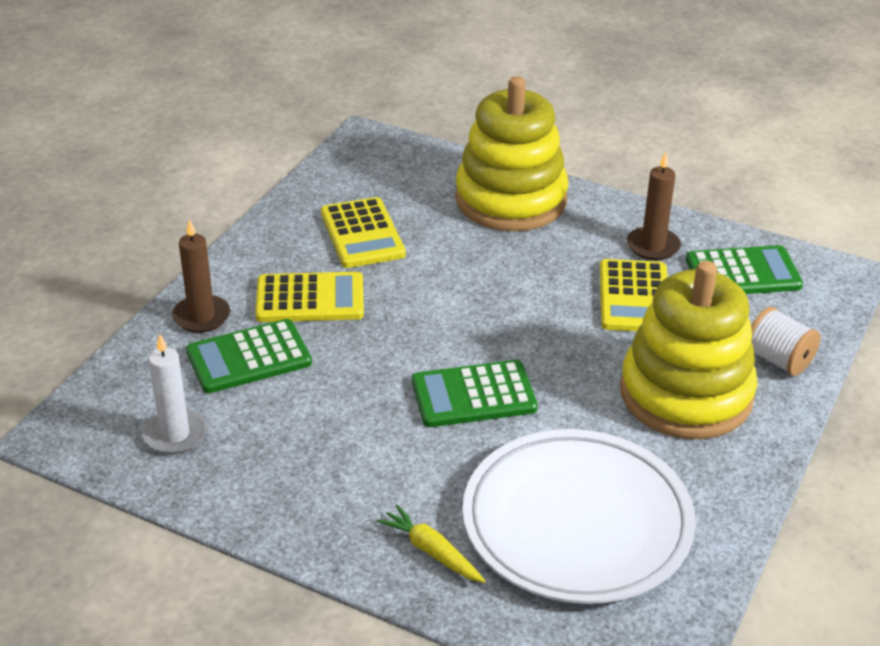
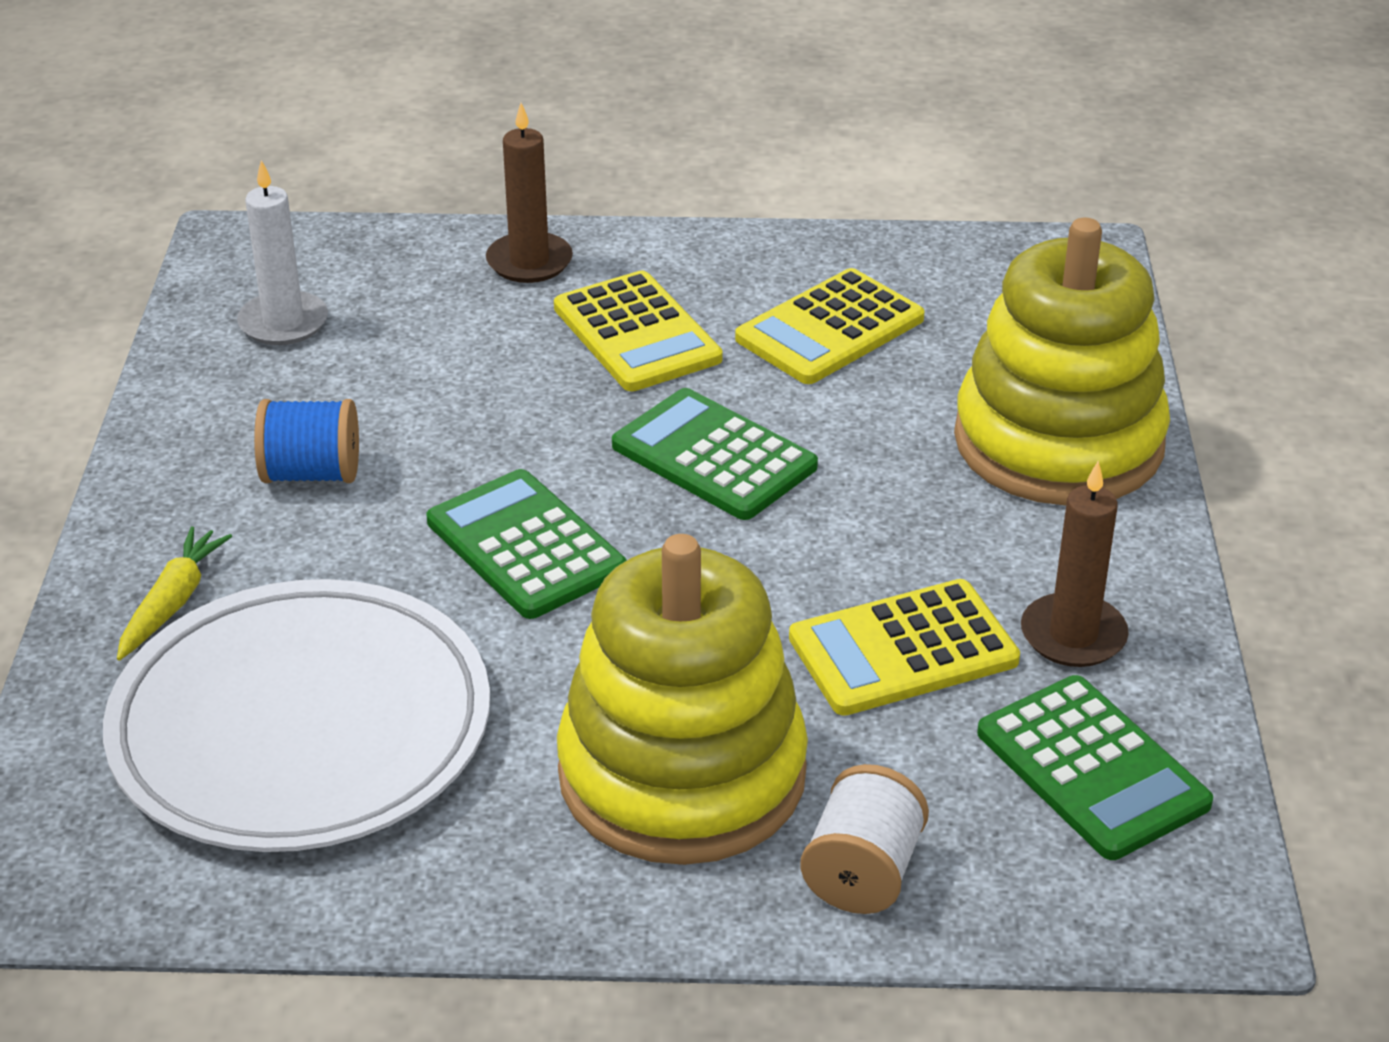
camera: 65 degrees right, 0 degrees up
green calculator [186,319,312,393] -> green calculator moved to [612,388,818,520]
none -> blue spool [254,399,359,483]

